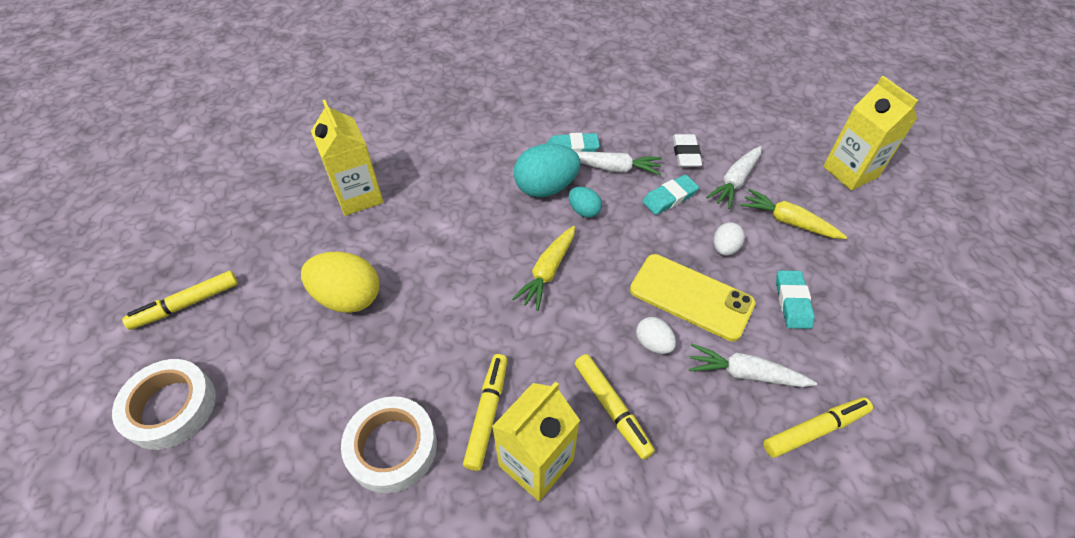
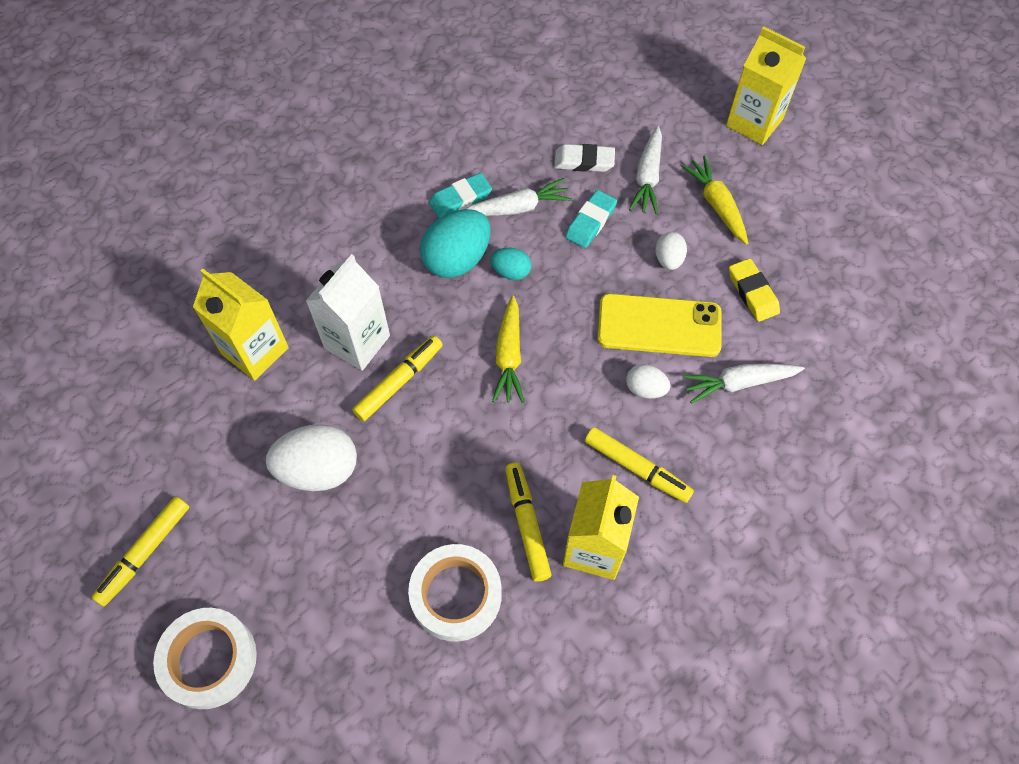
camera: 25 degrees left, 10 degrees up
yellow egg [301,251,379,313] -> white egg [266,424,357,491]
white eraser [673,134,702,167] -> white eraser turned 60 degrees counterclockwise [554,144,615,172]
yellow carrot [741,189,847,239] -> yellow carrot turned 60 degrees clockwise [681,156,748,245]
yellow marker [763,397,873,458] -> yellow marker moved to [352,336,443,421]
turquoise eraser [776,270,815,329] -> yellow eraser [729,258,780,322]
none -> white carton [306,254,390,371]

